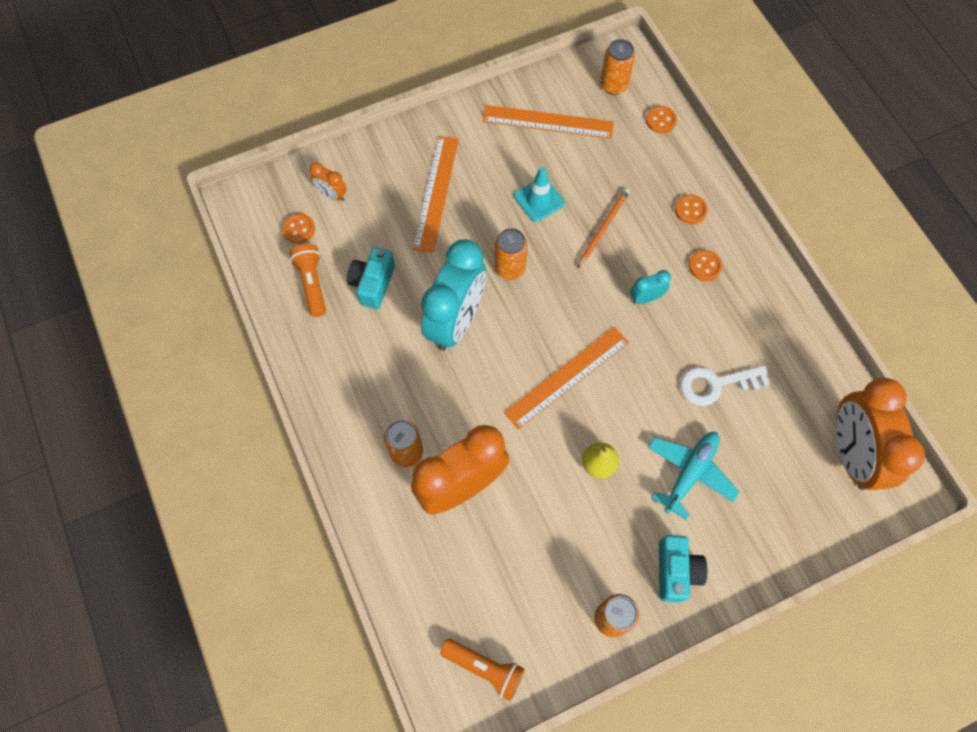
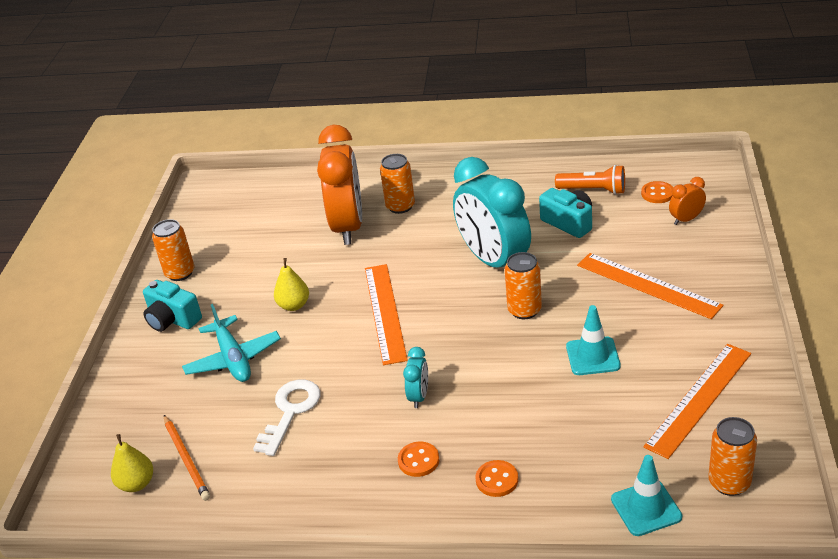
camera: 125 degrees right, 30 degrees down
orange flashlight [440,639,525,701] -> none
orange pencil [577,188,630,269] -> orange pencil moved to [164,415,210,501]
orange button [646,106,677,133] -> turquoise traffic cone [611,455,682,536]
orange clock [836,378,925,490] -> yellow pear [111,434,153,492]

